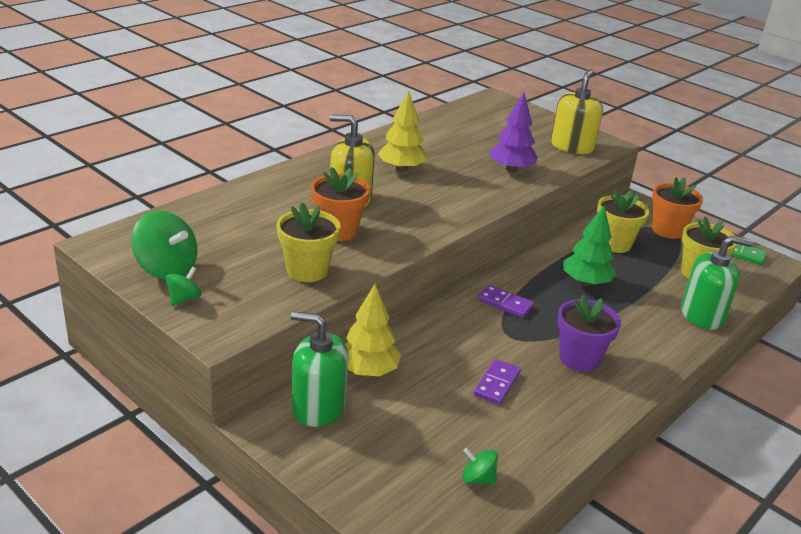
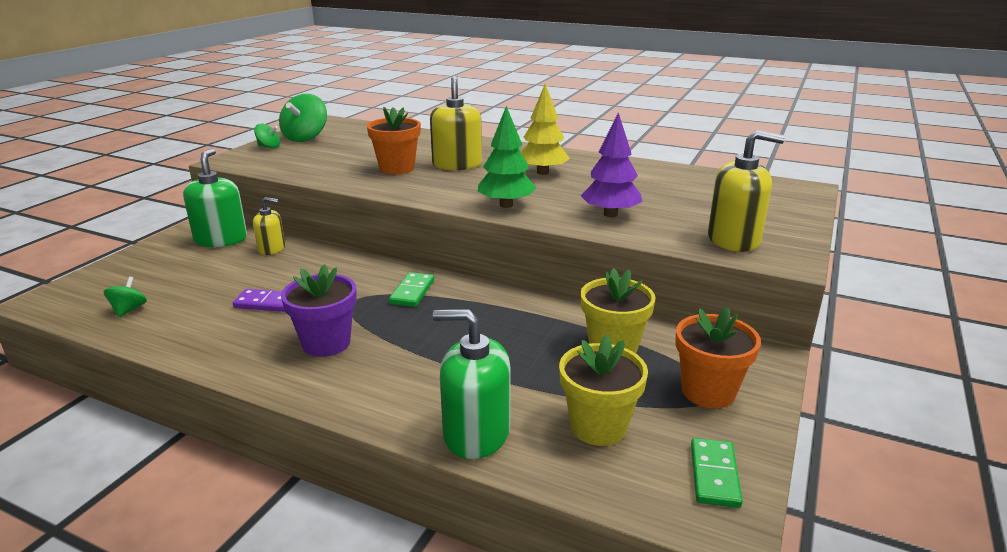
camera: 75 degrees right, 5 degrees down
yellow flower pot [276,202,340,282] -> none
yellow tree [345,284,401,376] -> yellow soap dispenser [253,197,285,255]
purple domino [478,285,534,318] -> green domino [389,272,434,307]
green tree [564,205,616,286] -> green tree moved to [478,106,536,208]
green soap dispenser [681,236,753,330] -> green soap dispenser turned 120 degrees clockwise [433,309,511,459]

